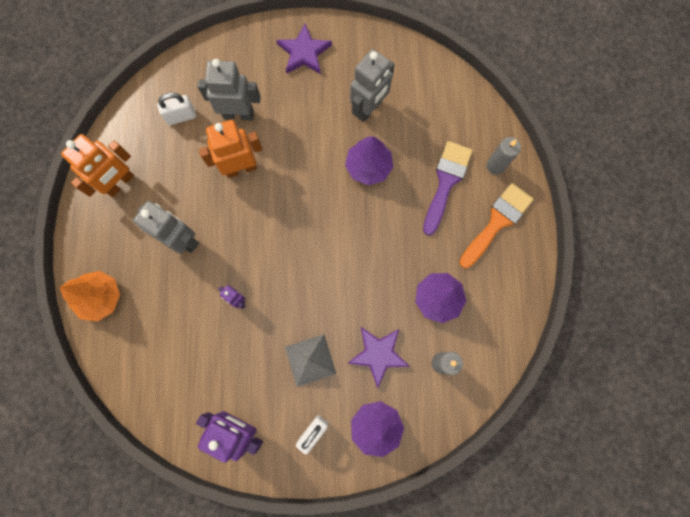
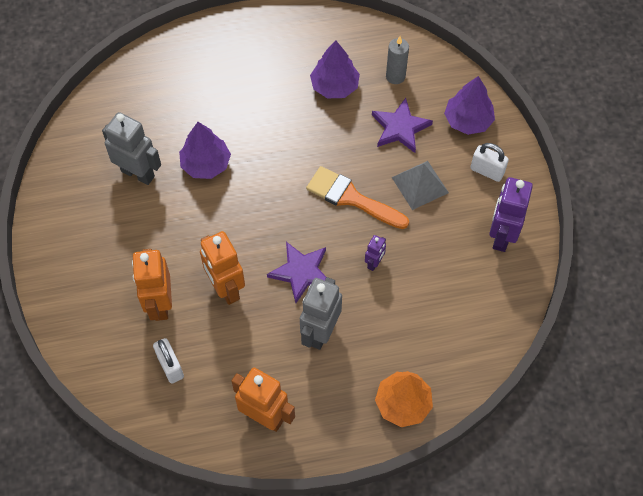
camera: 100 degrees left, 15 degrees down
grey robot [197,59,261,121] -> orange robot [132,249,172,321]
purple star [276,23,332,74] -> purple star moved to [267,242,326,303]
purple brush [423,141,473,236] -> none
orange brush [459,183,533,268] -> orange brush moved to [306,166,409,229]
grey candle [486,137,521,175] -> none

